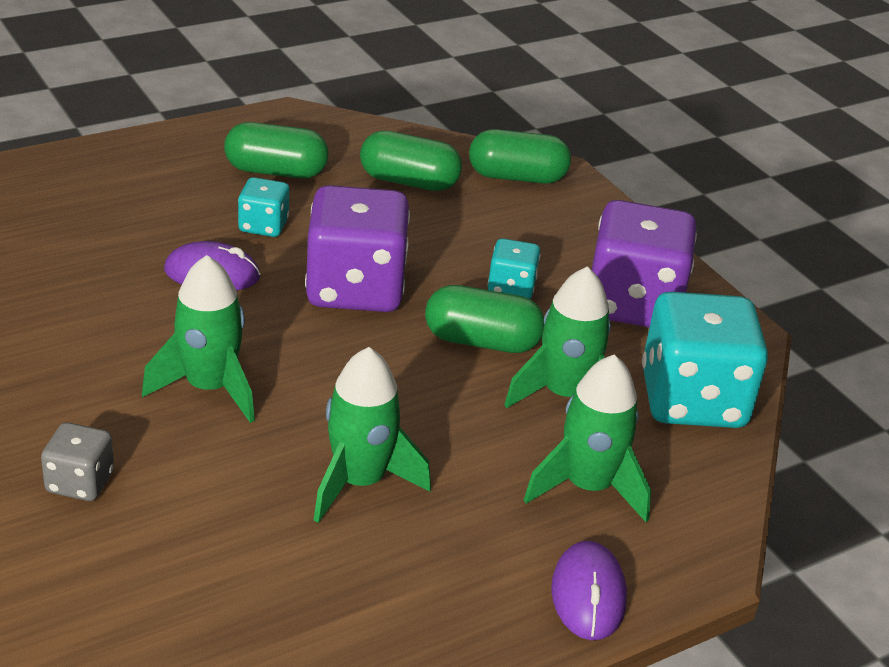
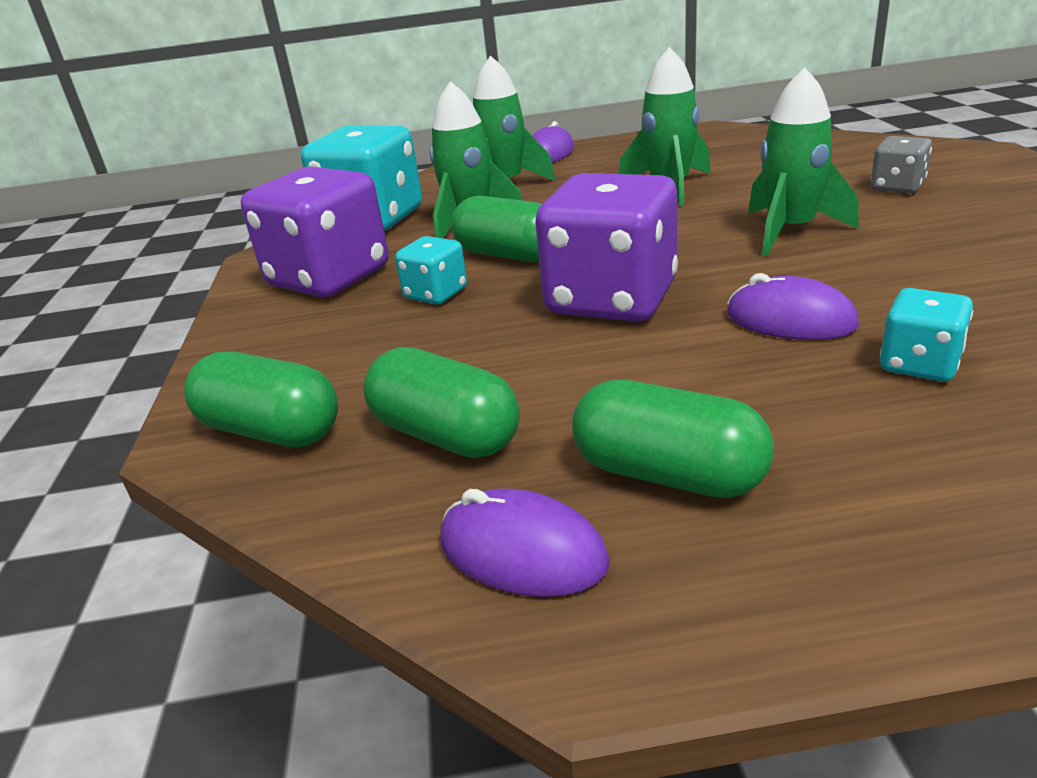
camera: 150 degrees left, 5 degrees down
turquoise dice [238,177,289,237] -> turquoise dice moved to [880,288,973,382]
none -> purple mouse [440,488,610,597]

